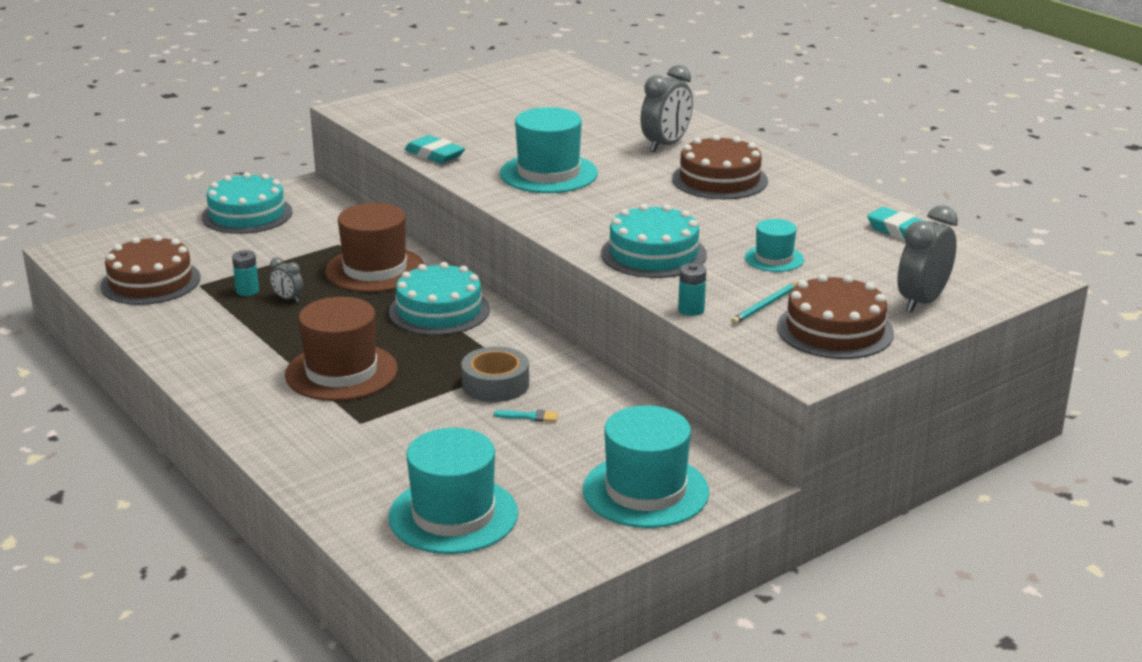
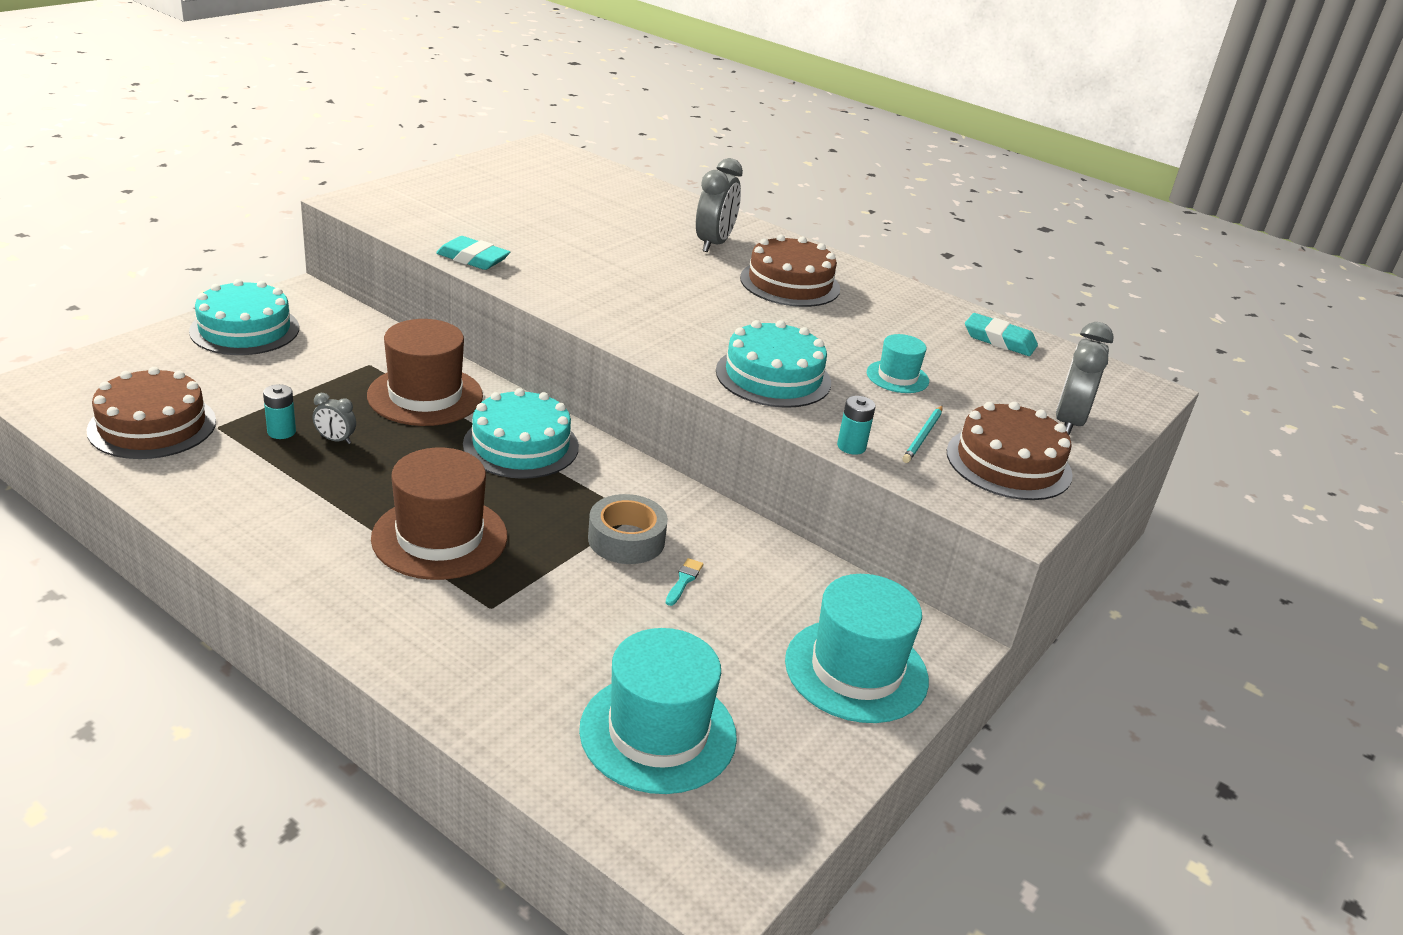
camera: 20 degrees left, 5 degrees up
turquoise brush [494,410,558,422] -> turquoise brush turned 60 degrees counterclockwise [666,558,703,606]
turquoise hat [500,107,598,193] -> none

